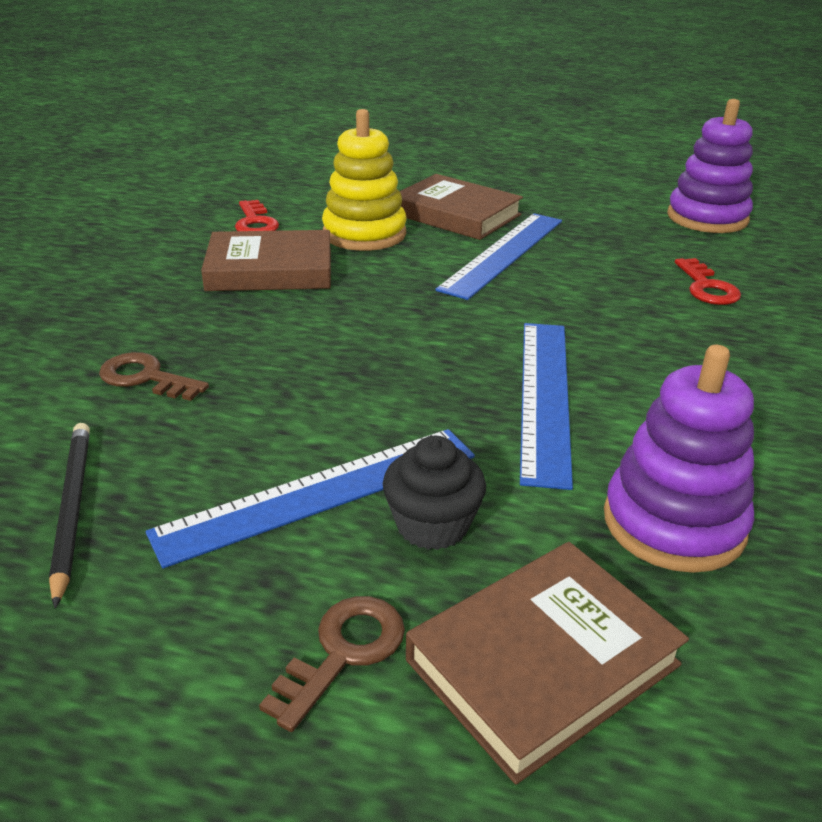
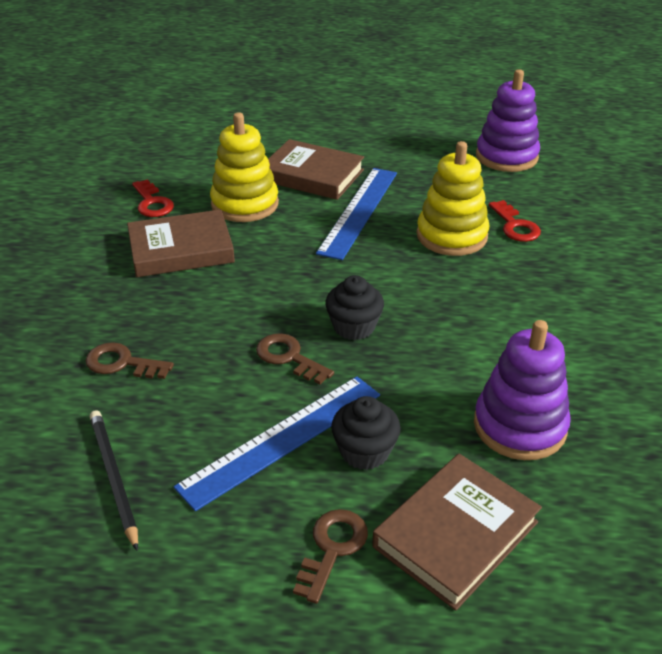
camera: 10 degrees left, 5 degrees up
blue ruler [520,323,573,490] -> none
none -> brown key [256,333,334,385]
none -> black cupcake [325,275,384,340]
none -> yellow stacking toy [417,141,489,256]

